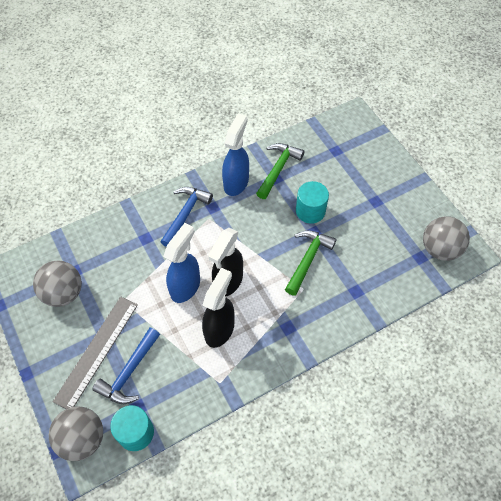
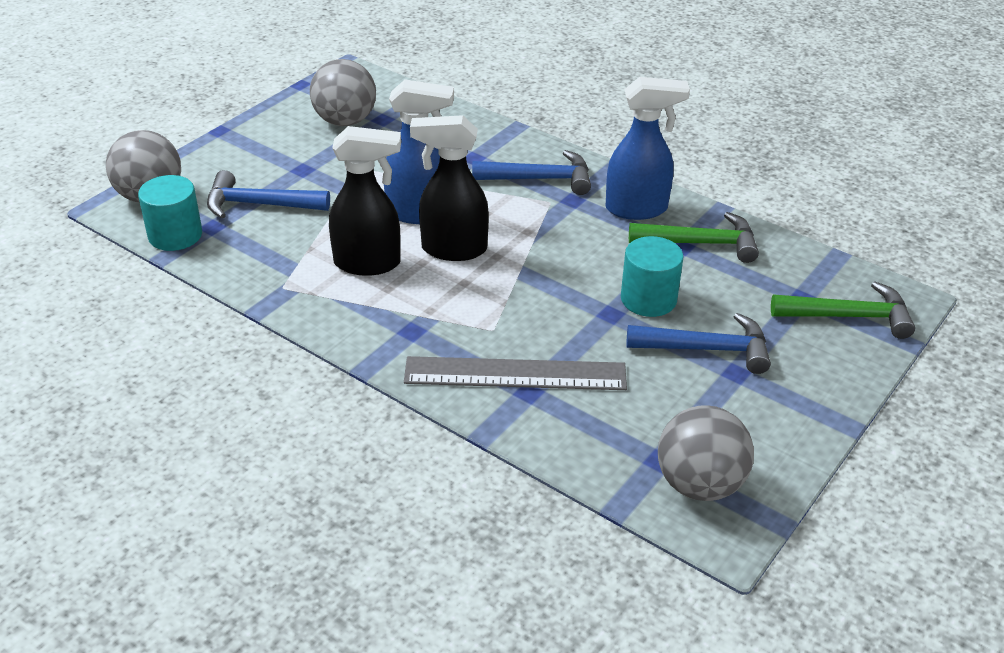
camera: 65 degrees right, 20 degrees down
grey ruler [53,297,138,409] -> grey ruler moved to [404,356,627,390]
green hammer [285,230,336,296] -> green hammer moved to [771,281,915,339]
none -> blue hammer [626,313,771,374]

